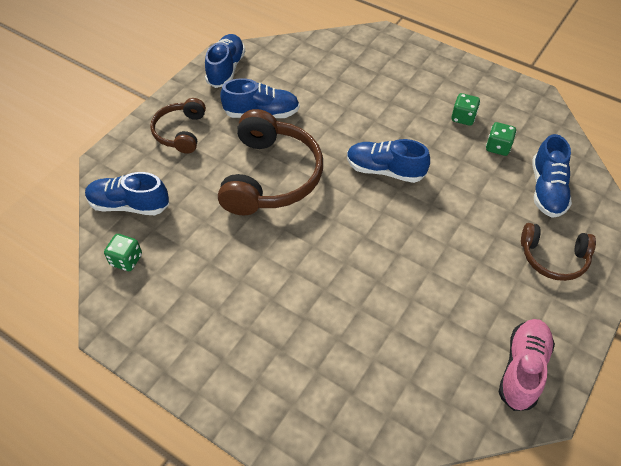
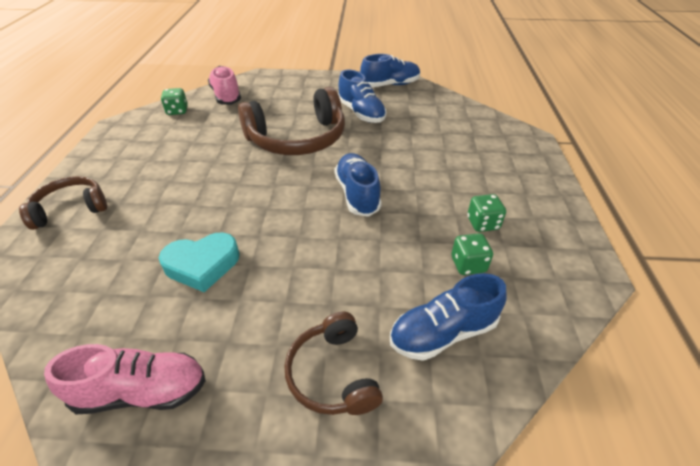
camera: 60 degrees right, 10 degrees down
blue shoe [85,172,169,215] -> pink shoe [208,66,241,105]
brown headphones [150,98,206,154] -> brown headphones moved to [19,176,107,230]
none -> turquoise heart [159,233,240,292]

